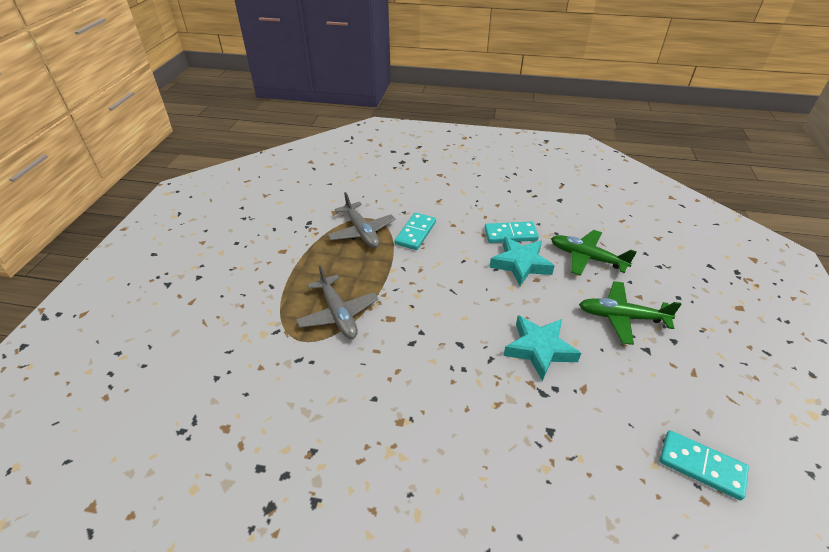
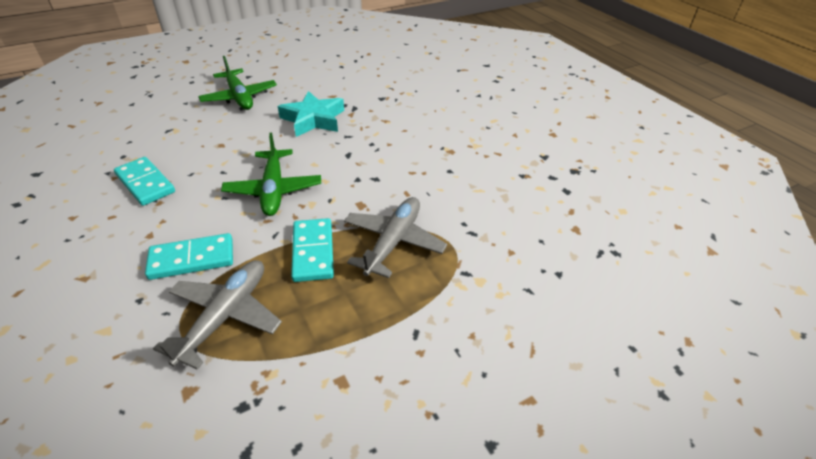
camera: 130 degrees left, 0 degrees up
turquoise star [489,237,555,286] -> none
green plane [551,230,637,276] -> green plane moved to [221,133,321,216]
turquoise domino [659,430,749,501] -> turquoise domino moved to [291,218,334,282]

